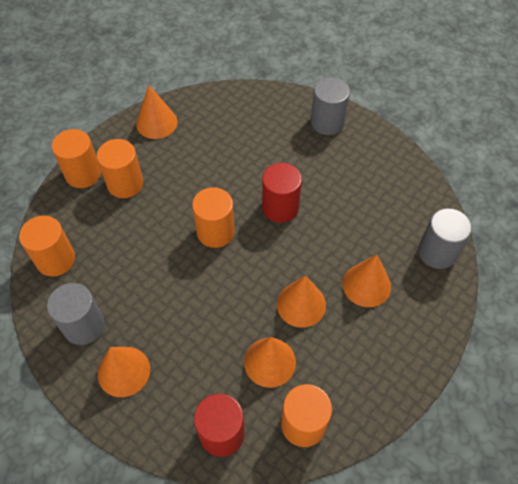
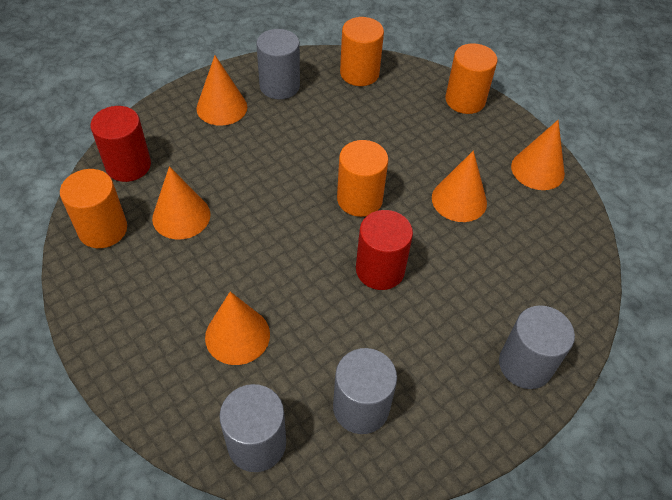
camera: 100 degrees right, 5 degrees down
orange cylinder [97,139,143,198] -> none
orange cone [277,275,326,328] -> orange cone moved to [432,151,487,222]
none -> grey cylinder [333,348,397,434]

